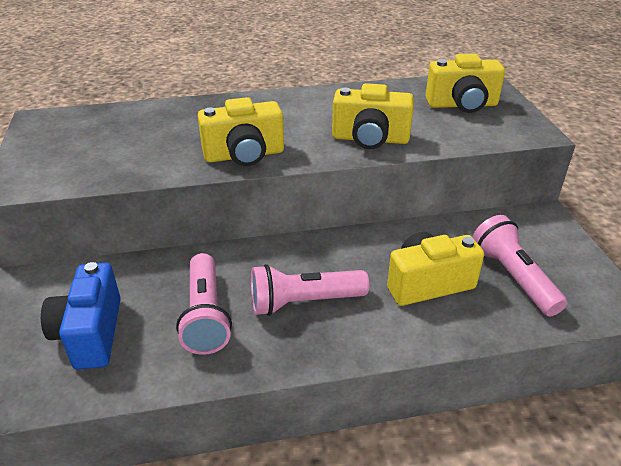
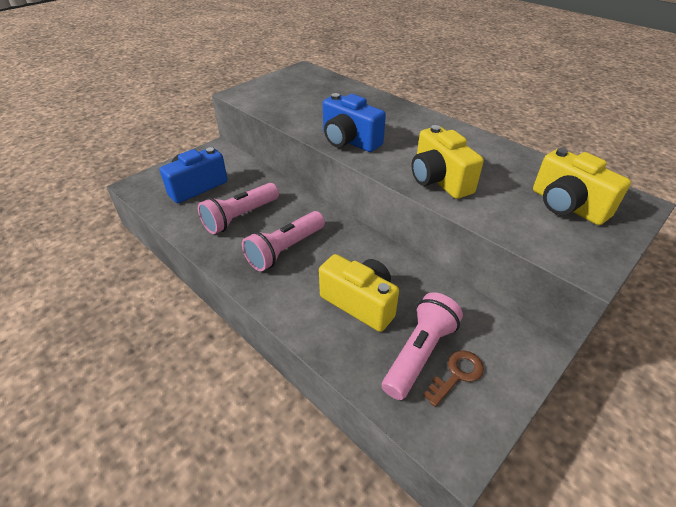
camera: 55 degrees right, 5 degrees up
yellow camera [198,97,284,166] -> blue camera [323,93,386,152]
pink flashlight [251,264,369,316] -> pink flashlight turned 90 degrees counterclockwise [242,211,325,271]
none -> brown key [423,350,484,407]

